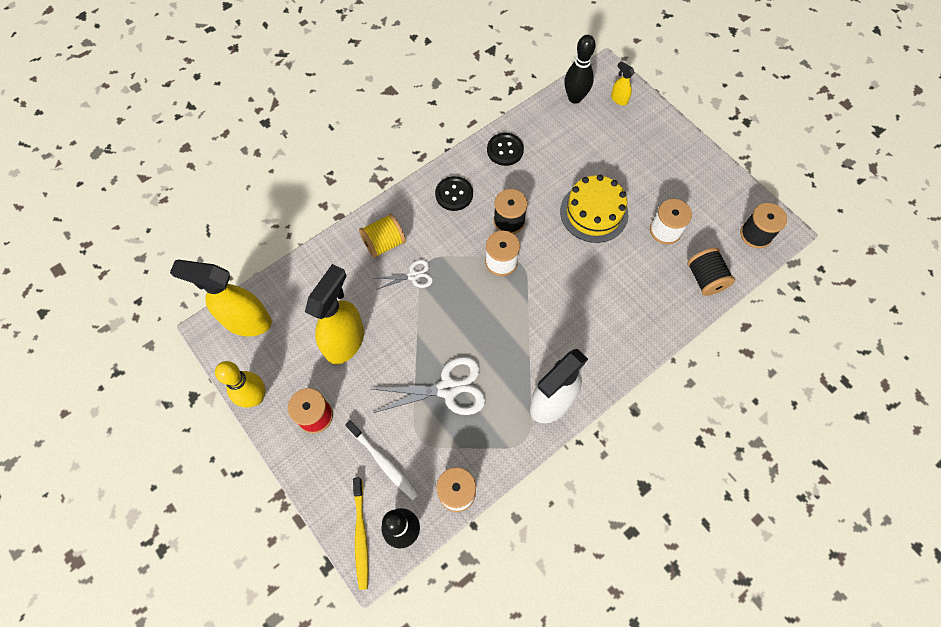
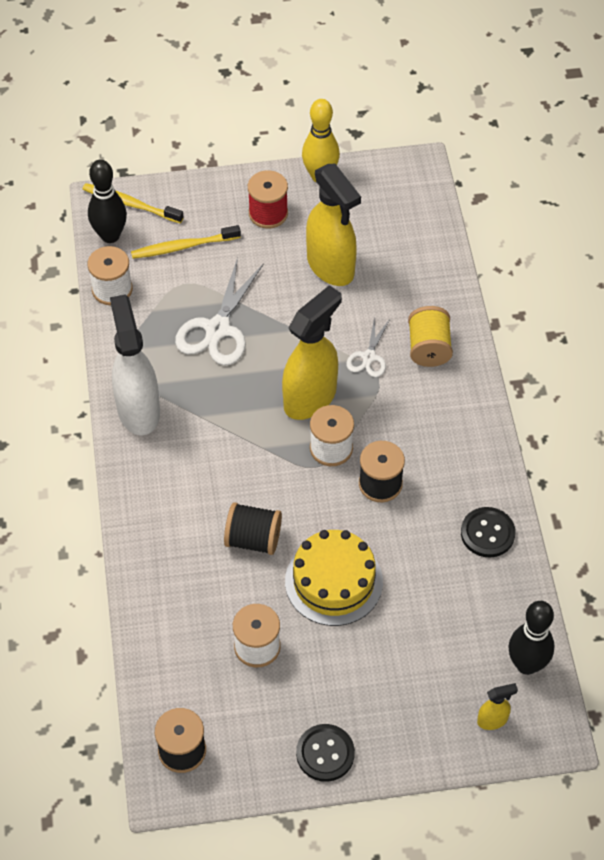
camera: 120 degrees right, 10 degrees down
yellow spray bottle [170,260,272,336] -> yellow spray bottle moved to [282,285,342,420]
white toothbrush [345,420,419,500] -> yellow toothbrush [131,225,241,259]
black button [435,176,473,211] -> black button moved to [296,724,355,782]
black spool [687,248,735,296] -> black spool moved to [224,502,282,555]

